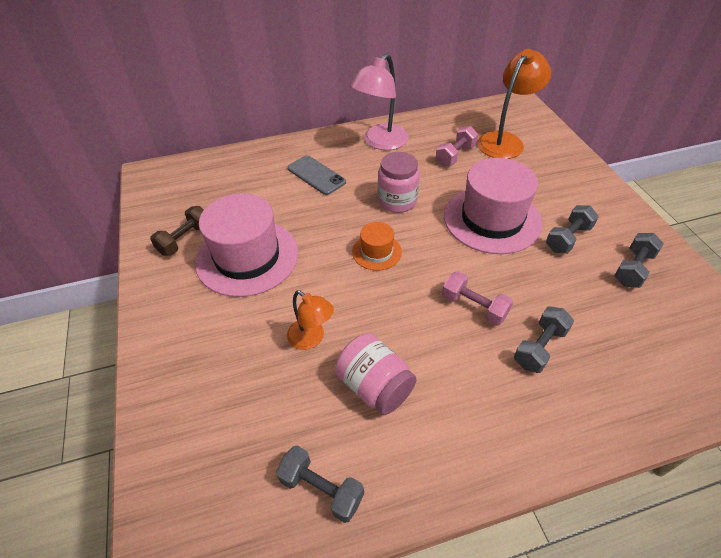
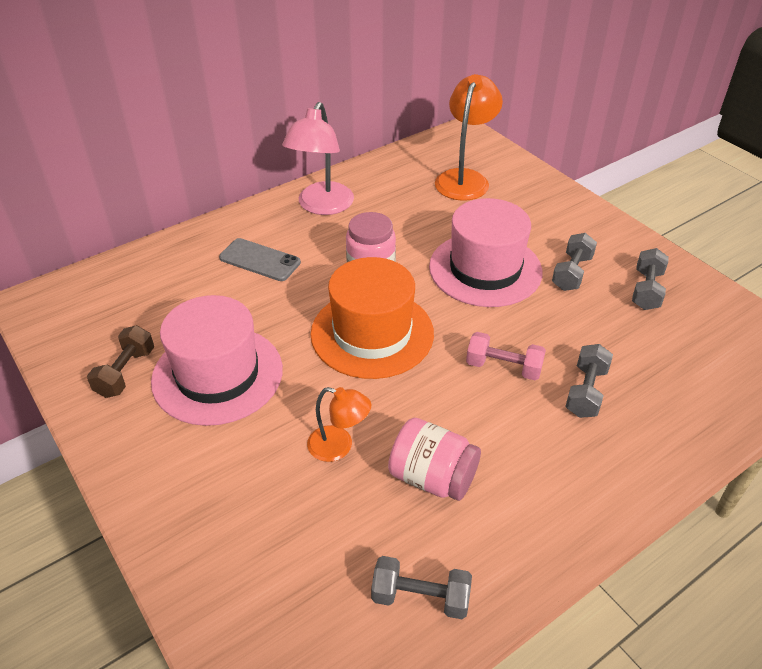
camera: 20 degrees left, 5 degrees down
orange hat [352,222,402,271] -> orange hat [311,257,434,379], size x2.06
pink dumbbell [436,126,478,166] -> none

